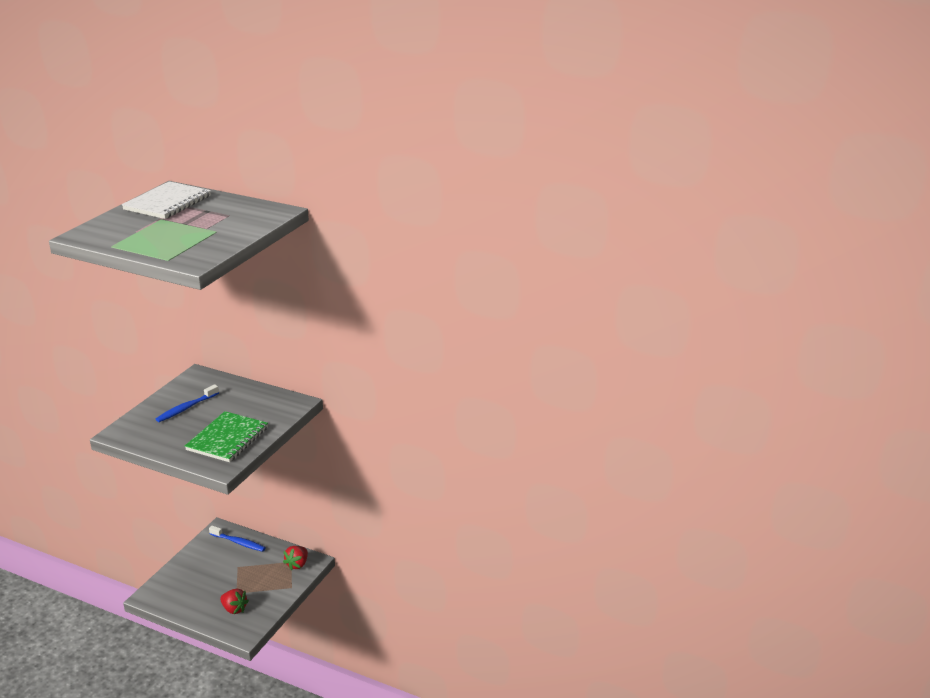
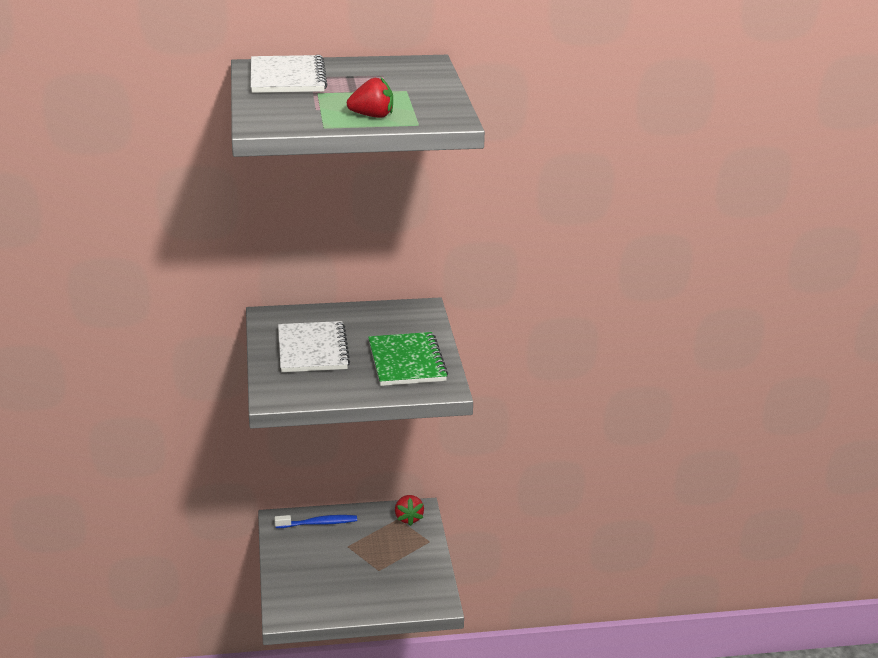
camera: 35 degrees left, 0 degrees up
blue toothbrush [156,384,219,422] -> white notebook [278,321,350,372]
red strawberry [220,589,249,614] -> red strawberry moved to [347,77,393,118]

